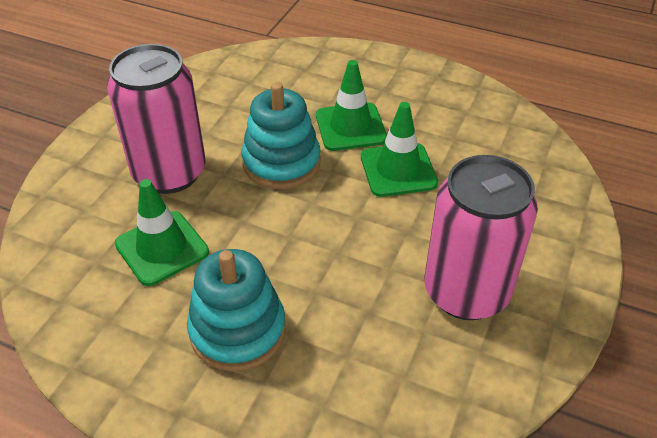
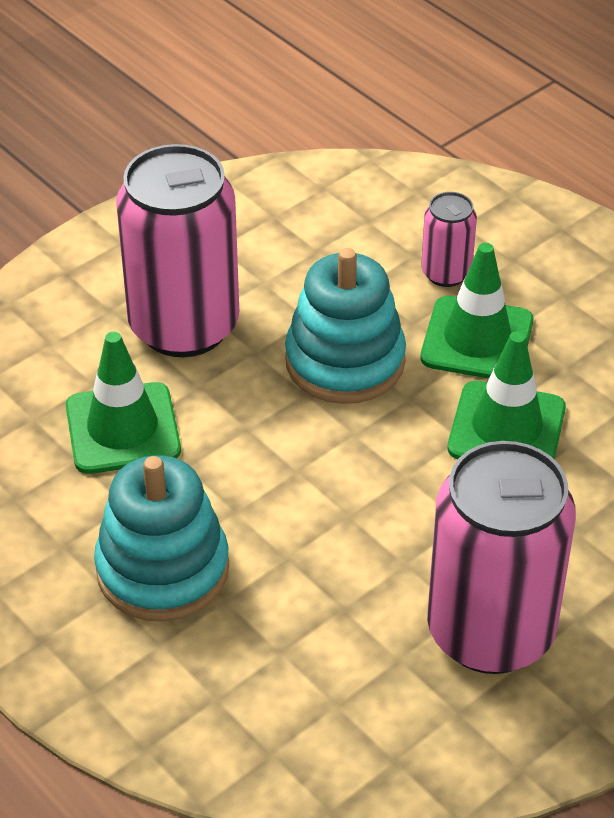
camera: 25 degrees right, 0 degrees up
none -> pink can [421,192,477,287]

